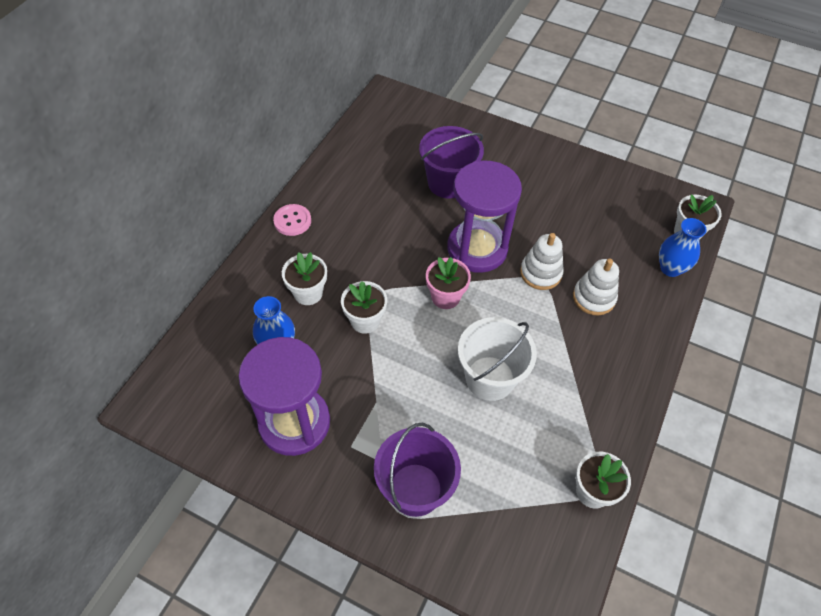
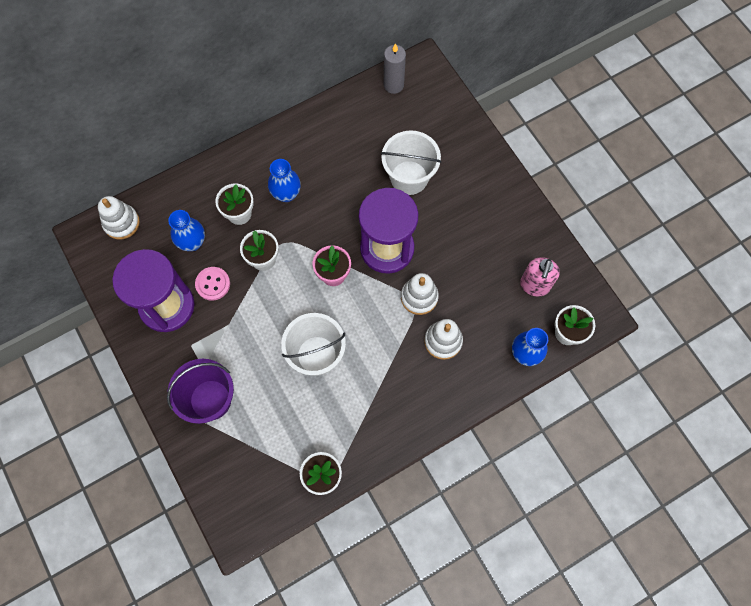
camera: 35 degrees right, 15 degrees up
pink button [273,204,311,236] -> pink button moved to [195,267,230,301]
purple bucket [419,126,484,199] -> white bucket [381,130,442,195]
none -> white stacking toy [98,196,140,240]
none -> blue vase [268,159,301,202]
none -> grey candle [384,43,406,94]
none -> pink soap dispenser [520,257,560,297]

